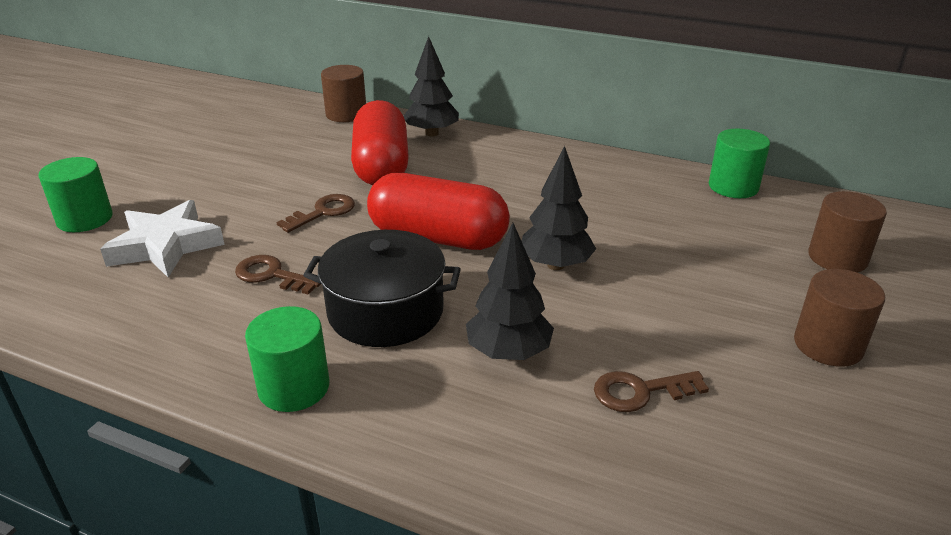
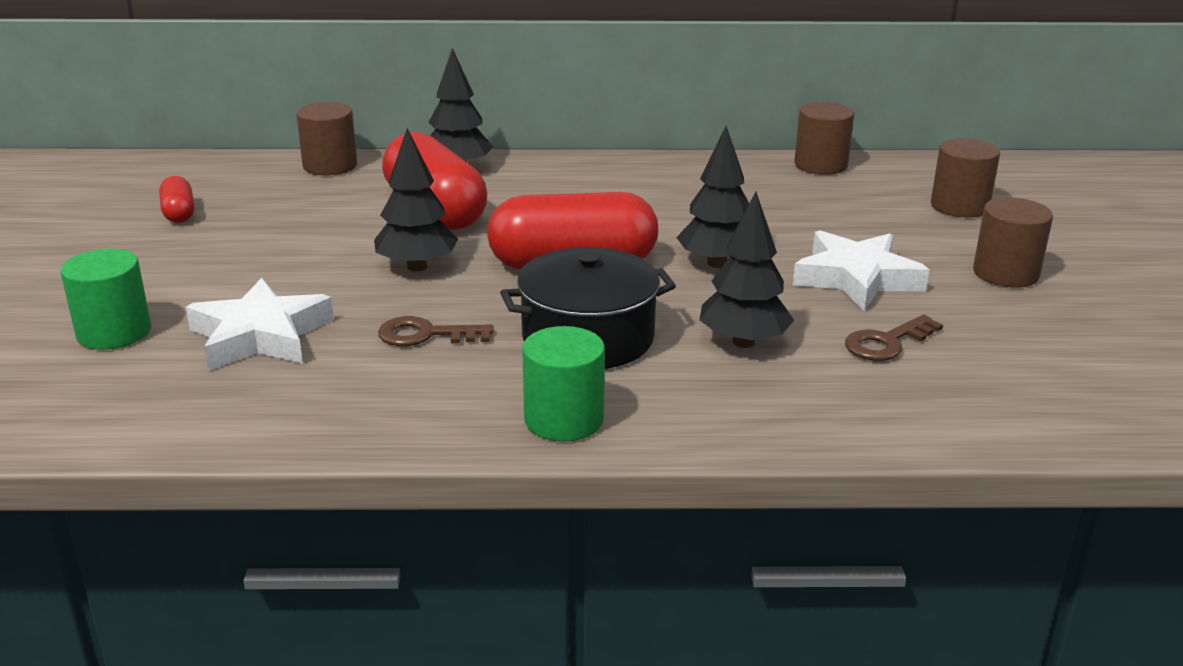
camera: 25 degrees left, 5 degrees down
brown key [276,194,355,233] -> black tree [374,128,458,272]
green cylinder [709,129,770,198] -> brown cylinder [794,102,854,175]
none -> red capsule [159,176,194,223]
none -> white star [793,230,930,311]

